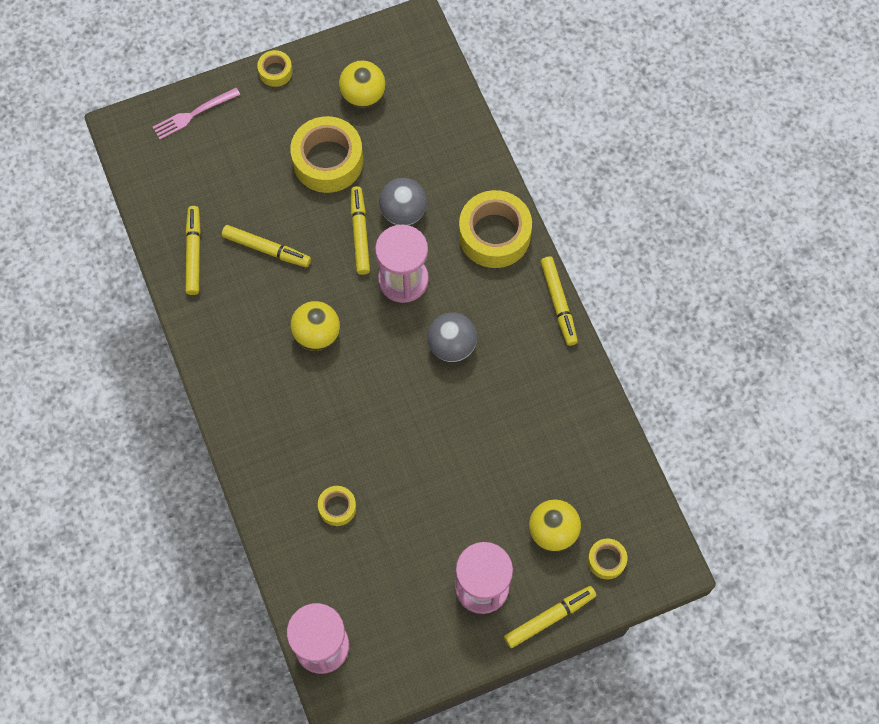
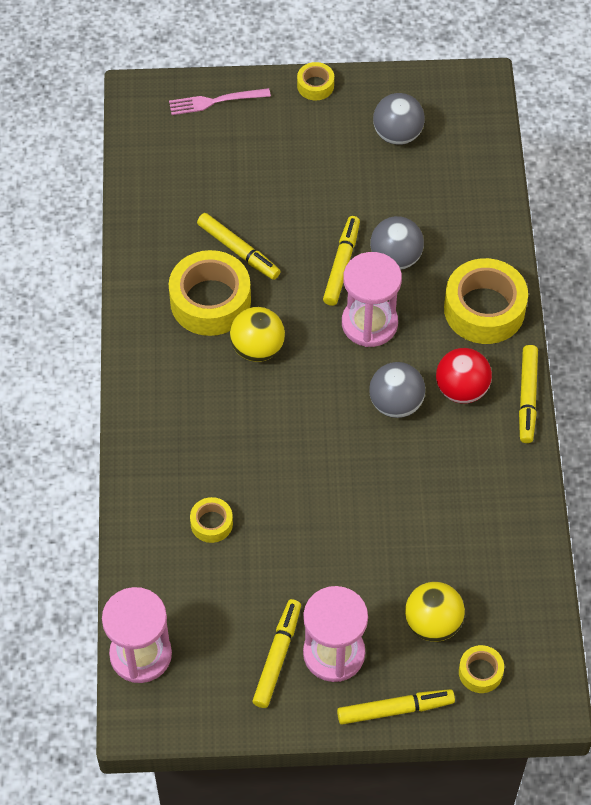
camera: 20 degrees right, 10 degrees down
yellow marker [185,206,201,295] -> yellow marker moved to [252,599,301,708]
yellow tape [290,116,363,193] -> yellow tape moved to [169,250,251,336]
yellow ball [339,60,386,108] -> grey ball [373,93,425,145]
none -> red ball [436,348,492,404]

